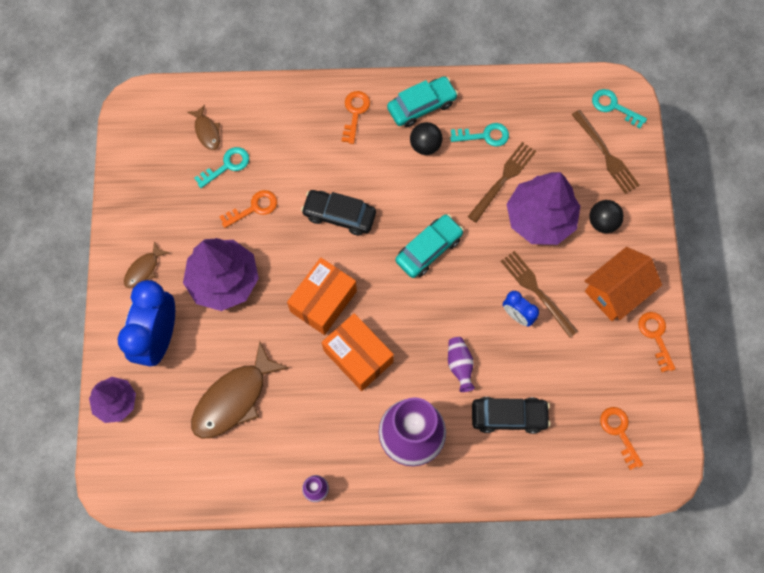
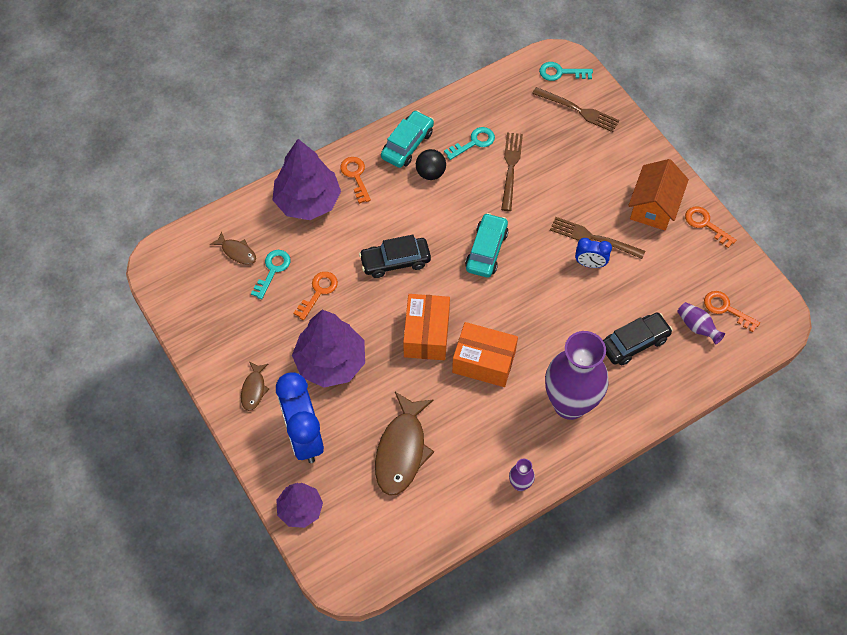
camera: 30 degrees left, 10 degrees down
purple vase [448,337,475,392] -> purple vase moved to [677,302,725,345]
purple tree [507,172,580,245] -> purple tree moved to [273,139,341,220]
black ball [589,200,624,233] -> none

